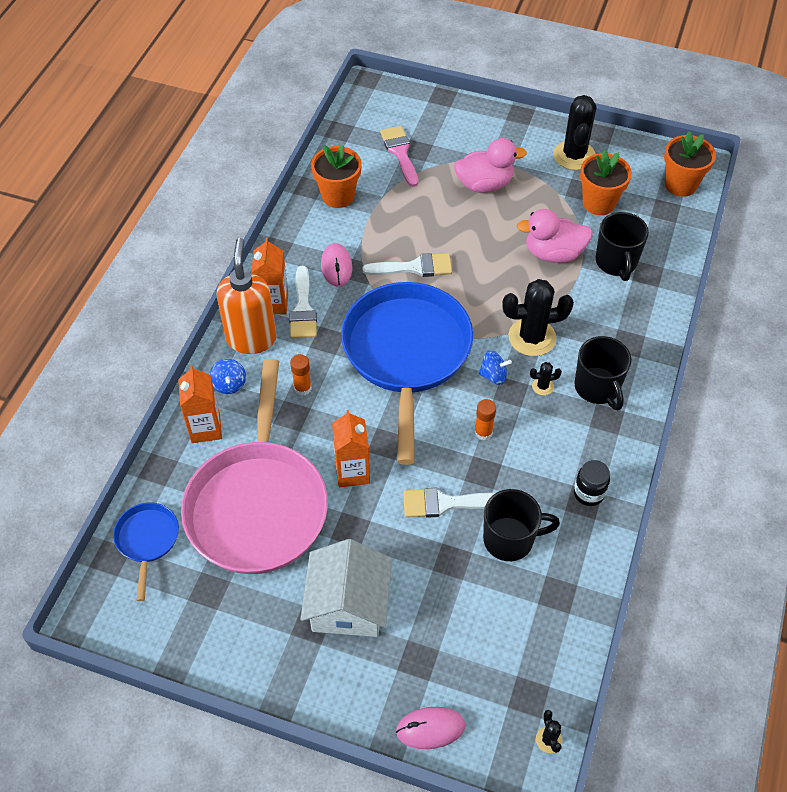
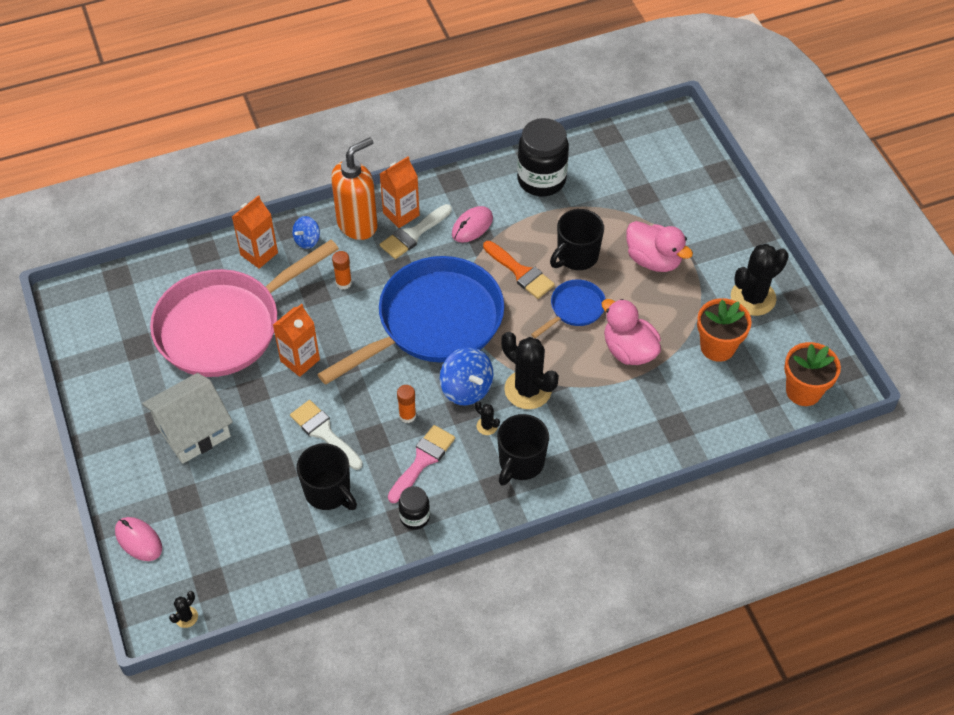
camera: 50 degrees right, 0 degrees up
blue pan [113,502,179,601] -> blue pan moved to [531,279,606,338]
orange flower pot [311,144,362,208] -> black jar [517,118,569,196]
white brush [362,253,452,277] -> orange brush [483,241,555,299]
pink brush [380,126,418,187] -> pink brush moved to [388,425,455,503]
blue spinning top [479,350,512,385] -> blue spinning top [440,347,494,405], size x1.68
black mug [596,212,649,281] -> black mug moved to [550,209,604,270]

